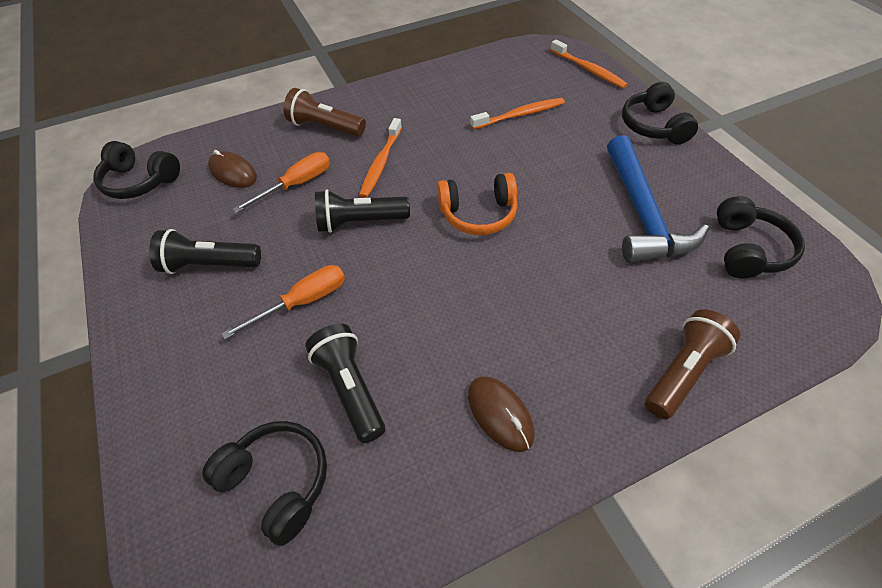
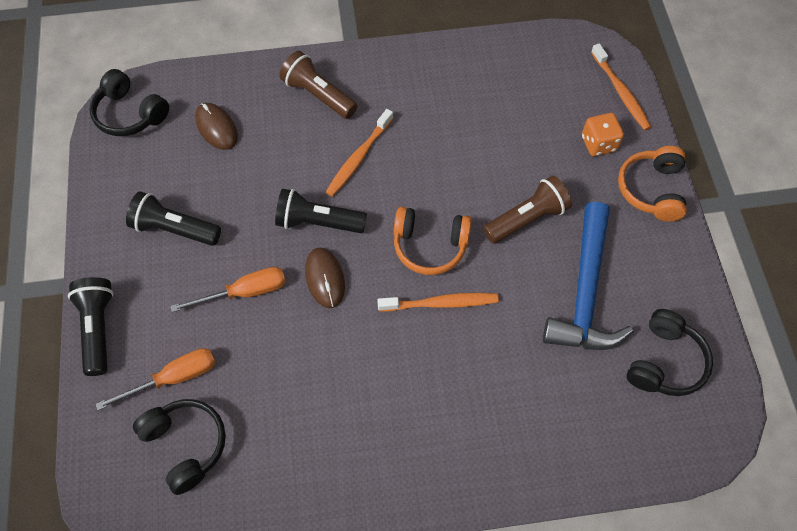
camera: 15 degrees right, 10 degrees up
orange screwdriver [233,152,330,213] -> orange screwdriver moved to [96,348,216,410]
black flashlight [305,324,385,443] -> black flashlight moved to [68,277,114,376]
brown mouse [468,376,535,452] -> brown mouse moved to [305,248,345,308]
orange toothbrush [470,98,565,130] -> orange toothbrush moved to [377,293,499,311]
black headphones [622,82,698,144] -> orange headphones [618,146,687,222]
brown flashlight [645,309,740,419] -> brown flashlight moved to [483,176,572,243]
none -> orange dice [582,113,624,156]

